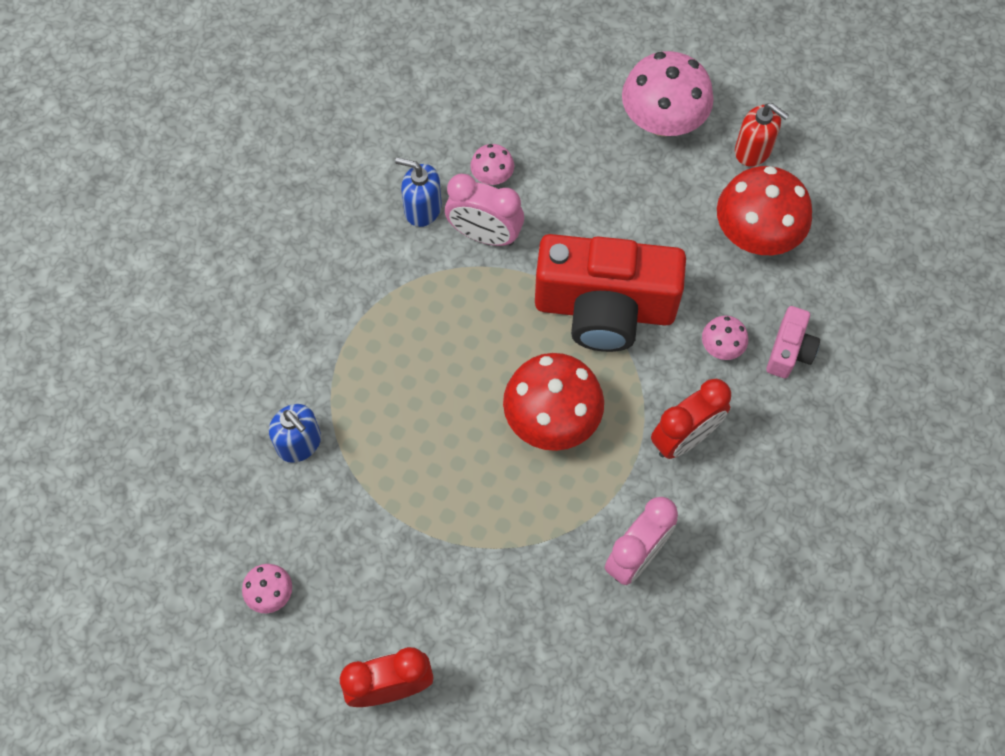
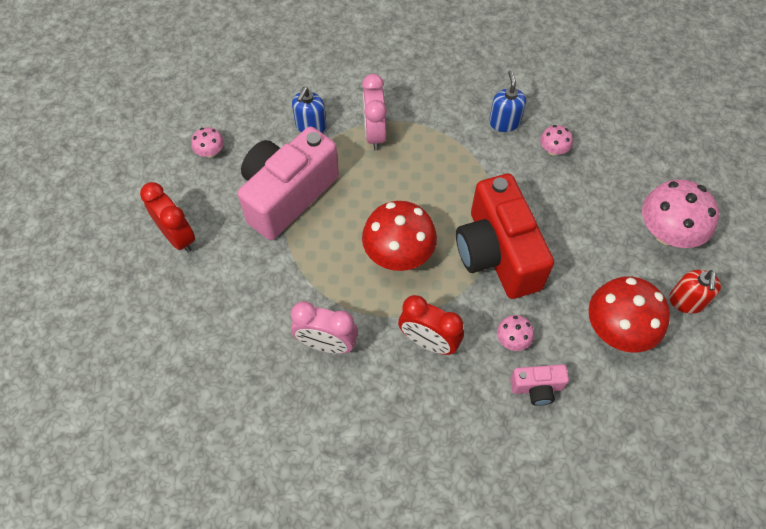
camera: 65 degrees right, 5 degrees down
pink clock [445,174,524,246] -> pink clock moved to [362,74,387,151]
none -> pink camera [238,127,339,240]

